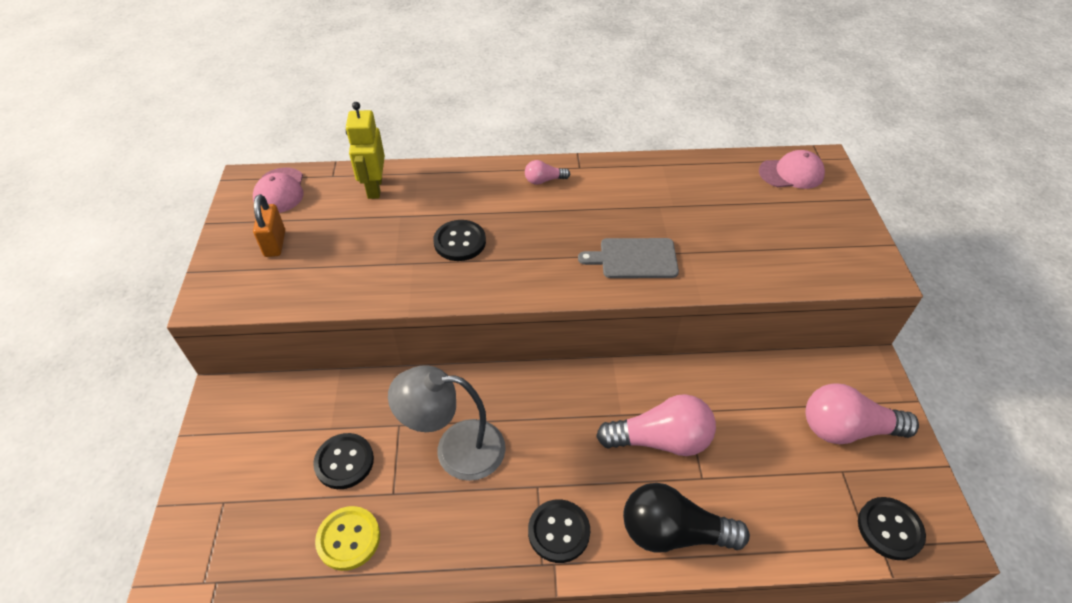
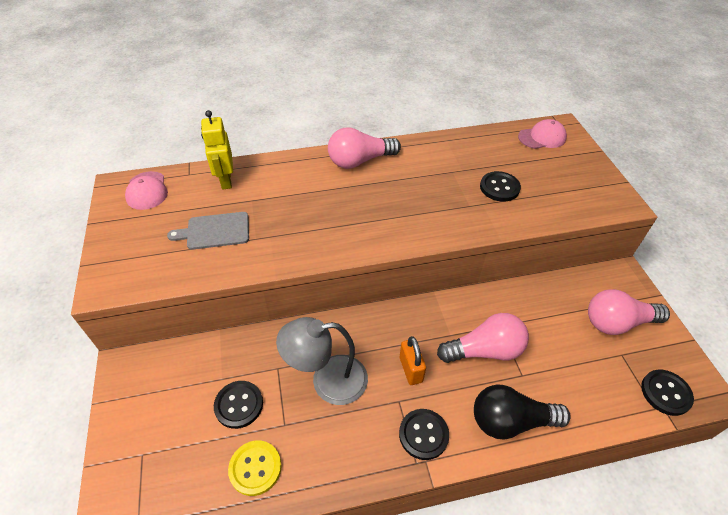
camera: 10 degrees left, 0 degrees up
orange padlock [253,194,285,257] -> orange padlock moved to [400,336,426,385]
black button [433,220,486,261] -> black button moved to [480,171,521,202]
pink light bulb [525,160,570,185] -> pink light bulb [328,127,401,169], size x2.08
grey cutting board [578,238,679,278] -> grey cutting board moved to [167,212,249,250]

